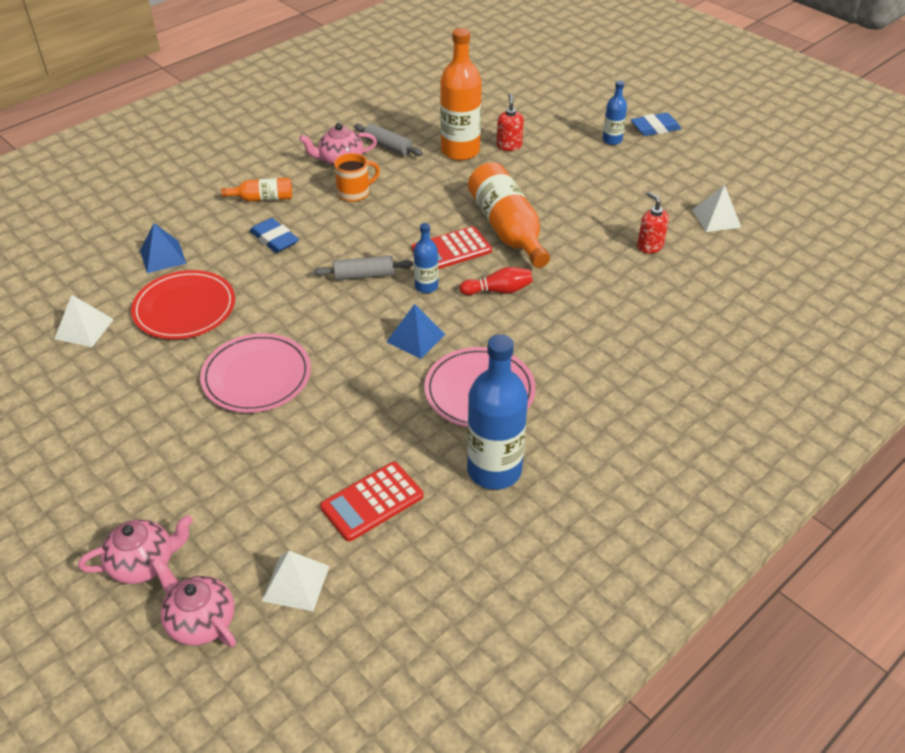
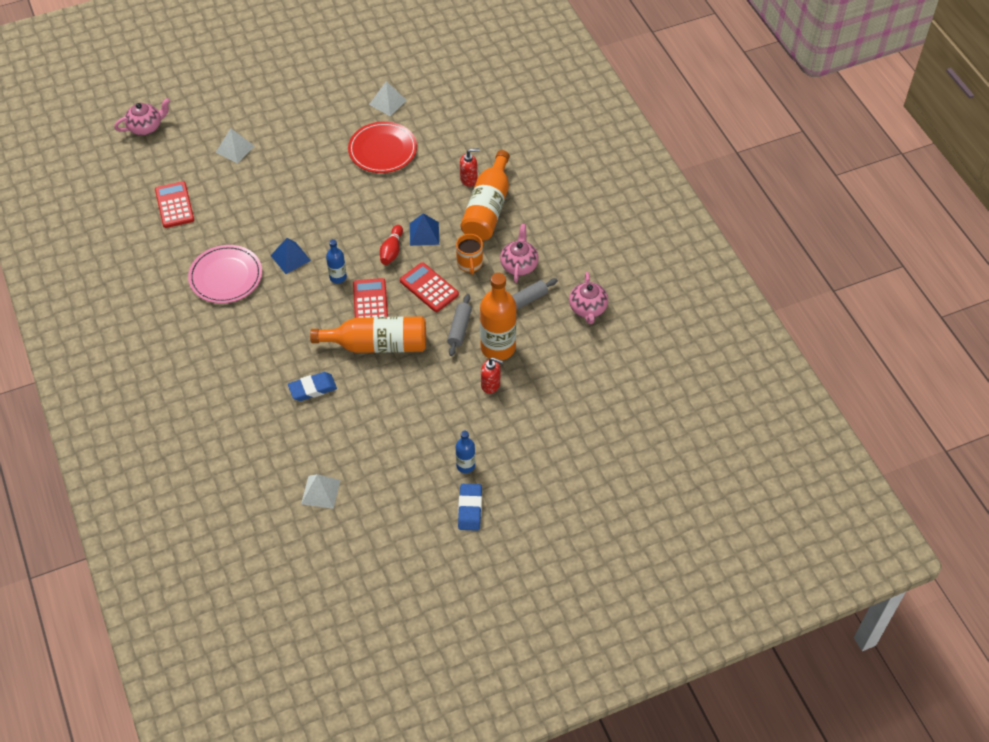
camera: 110 degrees right, 10 degrees up
pink teapot [78,515,193,584] -> pink teapot moved to [569,272,608,324]
blue pyramid [140,223,187,273] -> blue pyramid moved to [410,213,439,246]
pink plate [200,333,311,413] -> none
orange bottle [221,178,292,202] -> orange bottle [460,150,510,241], size x1.96
blue eraser [250,218,299,253] -> blue eraser moved to [288,372,337,401]
white pyramid [262,551,329,611] -> white pyramid moved to [216,128,255,164]
grey rolling pin [313,256,413,280] -> grey rolling pin moved to [447,294,472,356]
red bowling pin [459,267,533,295] -> red bowling pin moved to [380,225,403,265]
blue bottle [467,334,528,490] -> none
red soap dispenser [637,192,669,253] -> red soap dispenser moved to [460,148,480,187]
none -> red calculator [400,262,459,312]

